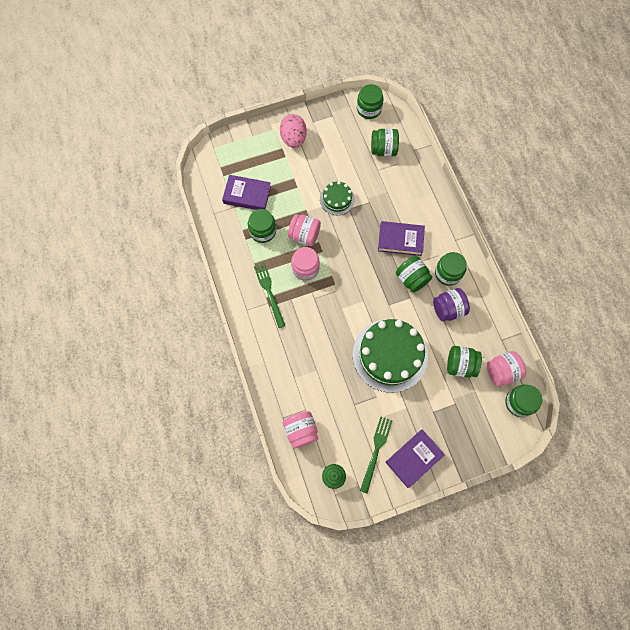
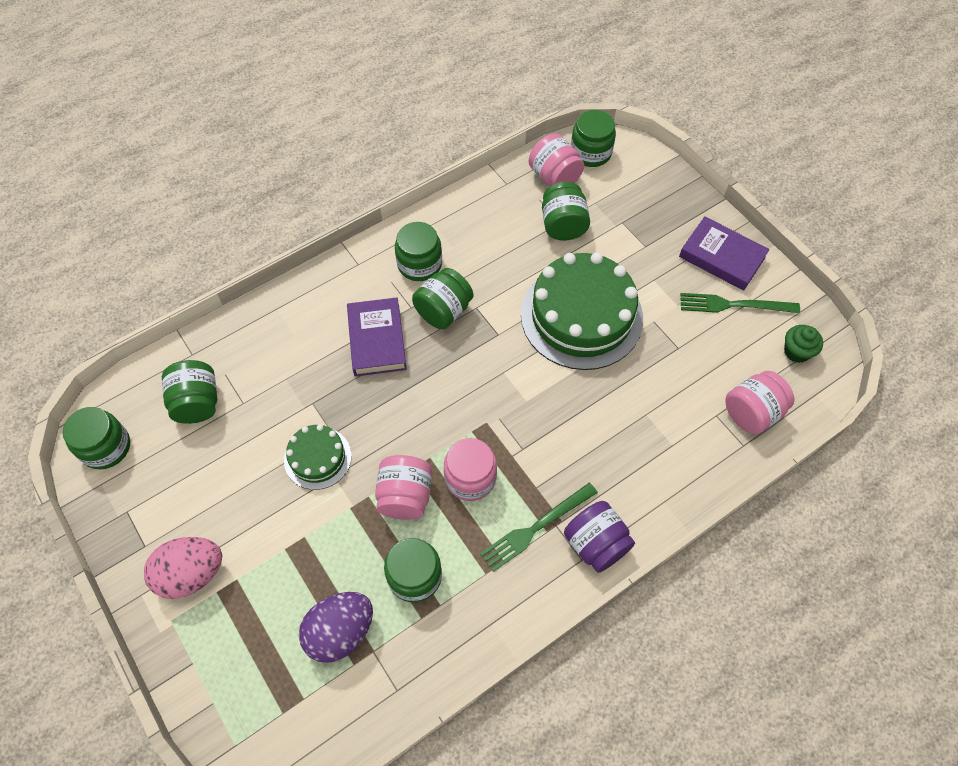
camera: 105 degrees left, 10 degrees down
purple book [222,175,271,210] -> purple egg [299,592,373,663]
purple jar [433,288,470,321] -> purple jar moved to [564,501,635,573]

